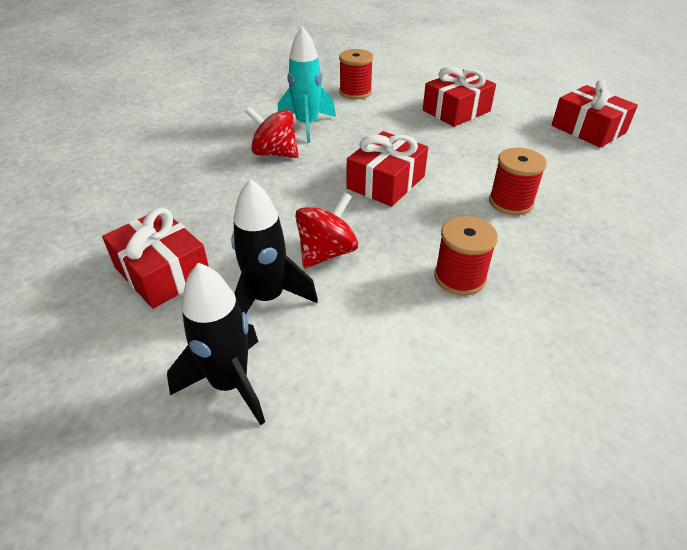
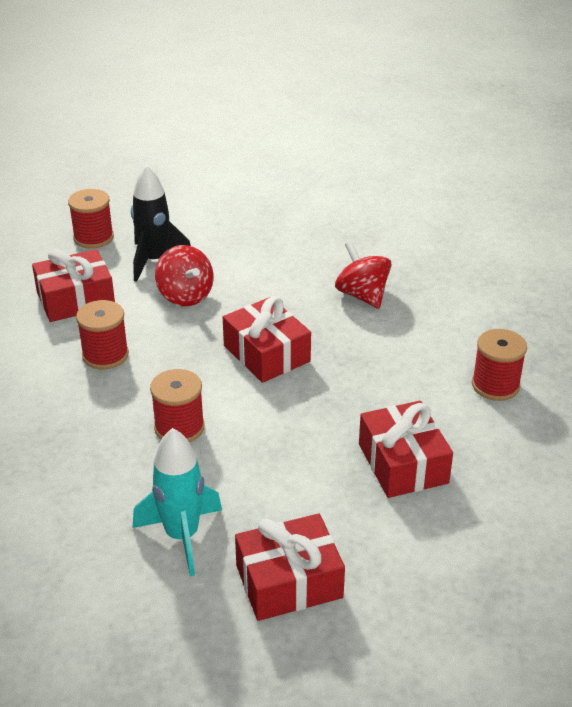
camera: 110 degrees right, 5 degrees down
red gift [102,208,209,309] -> red gift moved to [32,249,115,322]
black rocket [167,262,265,425] -> red spool [68,189,114,249]
red spinning top [245,107,299,158] -> red spinning top turned 75 degrees counterclockwise [335,241,391,309]
turquoise rocket [278,26,336,143] -> turquoise rocket moved to [133,428,222,576]

